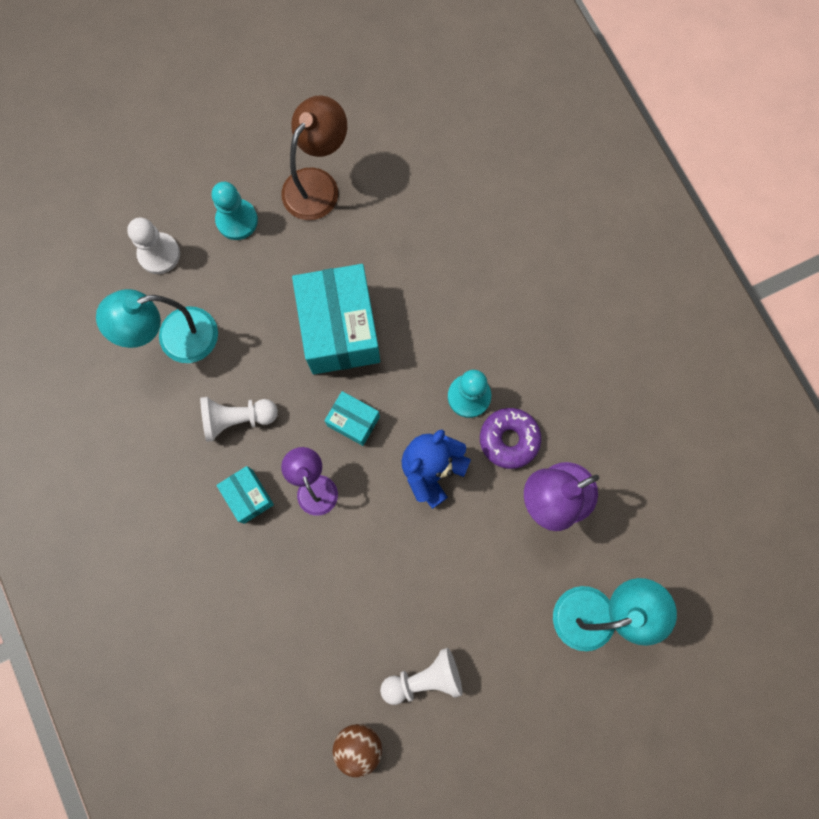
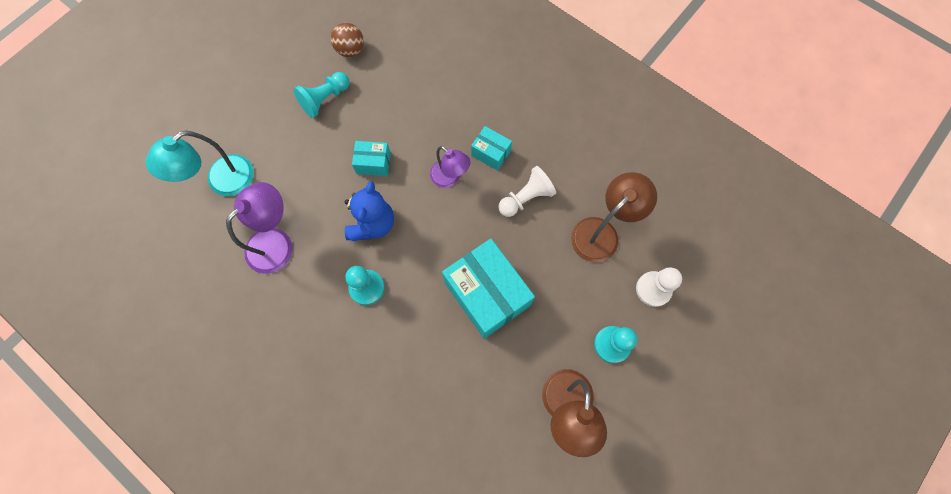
camera: 155 degrees right, 5 degrees down
turquoise lamp [96,289,218,363] -> brown lamp [571,172,657,262]
turquoise box [324,391,380,446] -> turquoise box moved to [352,141,391,176]
white pawn [380,648,463,705] -> turquoise pawn [293,72,350,118]
purple donut [480,408,541,469] -> none

